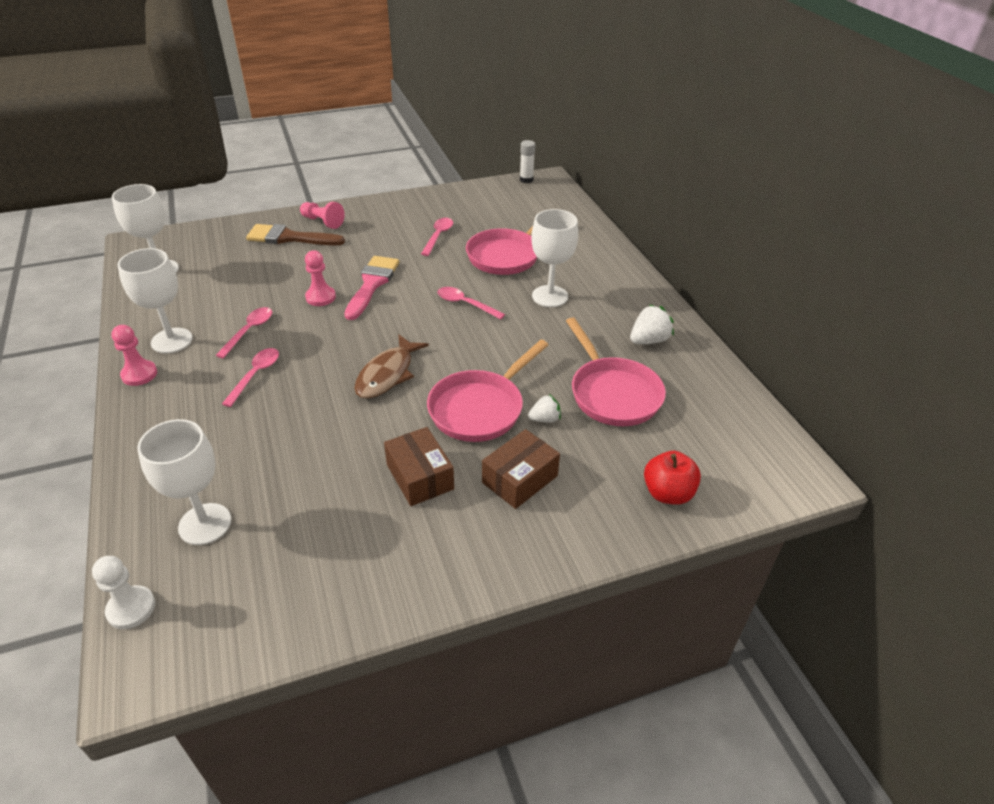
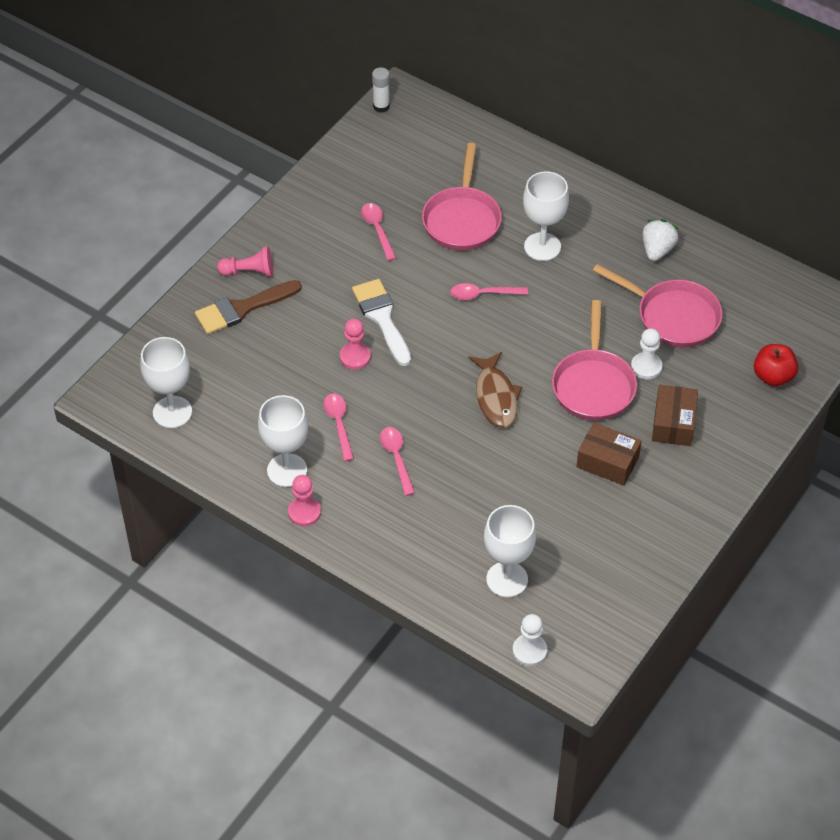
camera: 35 degrees left, 10 degrees up
pink brush [344,256,399,320] -> white brush [352,279,411,366]
white strawberry [528,394,561,423] -> white pawn [631,328,663,379]

